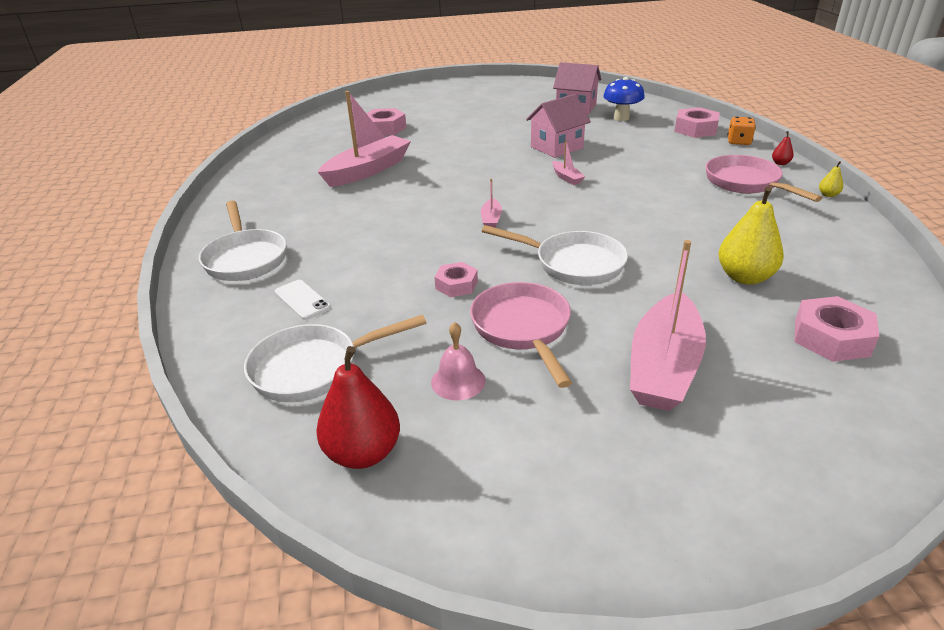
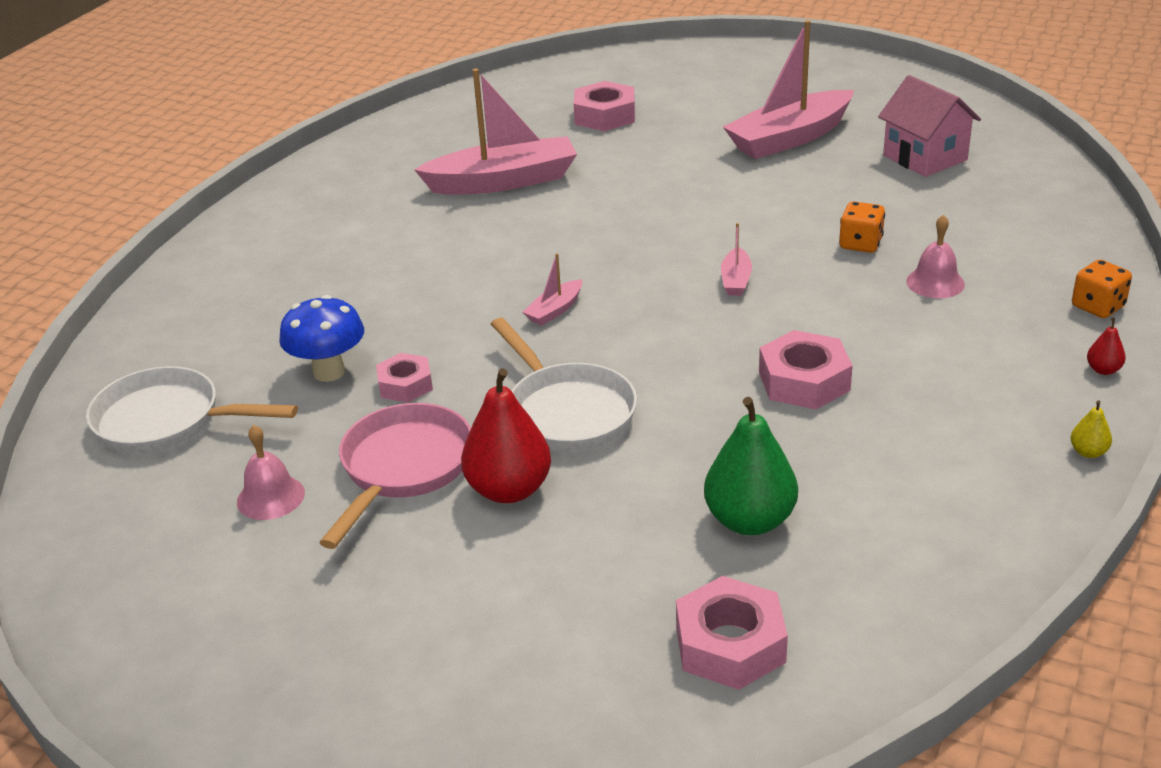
camera: 35 degrees right, 0 degrees up
white pan [199,201,287,281] -> none
white phone [275,280,331,320] -> none
red pear [316,346,400,469] -> red pear moved to [461,368,551,503]
pink house [526,94,591,158] -> none
blue mushroom [603,77,645,121] -> blue mushroom moved to [279,295,364,382]
pink boat [630,240,706,411] -> pink boat moved to [723,20,854,159]
pink nut [674,107,720,138] -> pink nut moved to [759,330,853,409]
pink pan [706,155,823,202] -> none
yellow pear [718,186,784,285] -> green pear [704,397,798,535]
none -> orange dice [839,201,885,253]
none -> pink bell [906,215,965,298]

